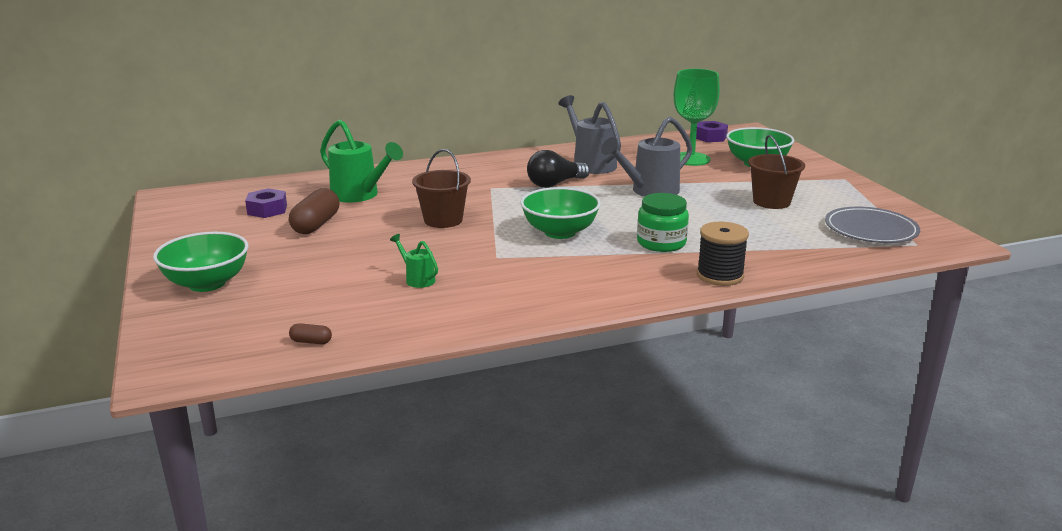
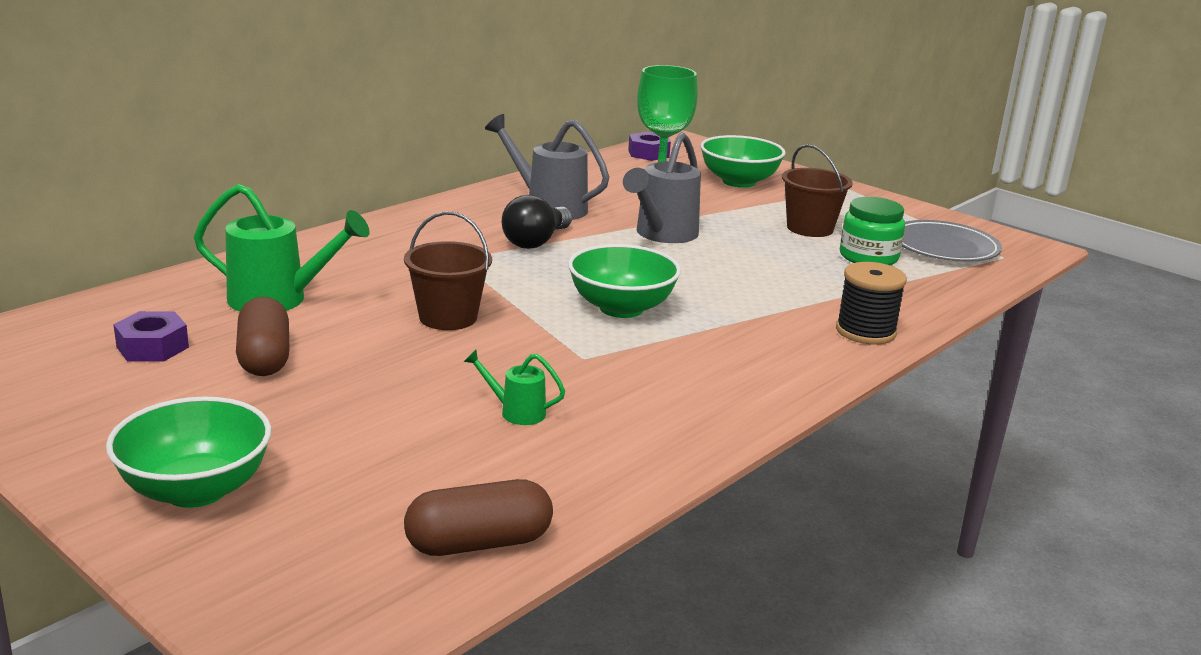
camera: 30 degrees left, 0 degrees up
brown capsule [289,323,332,344] -> brown capsule [404,479,553,556], size x2.14
green jar [637,193,689,252] -> green jar moved to [840,197,905,265]

